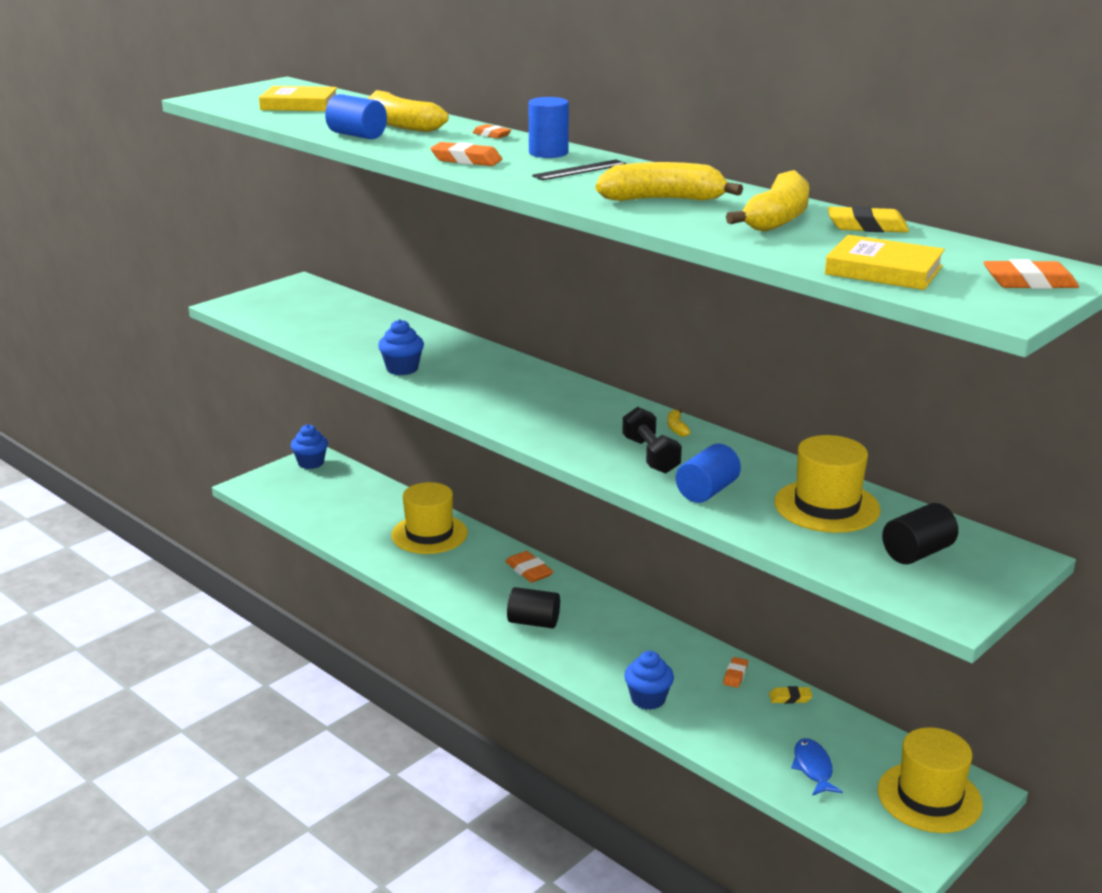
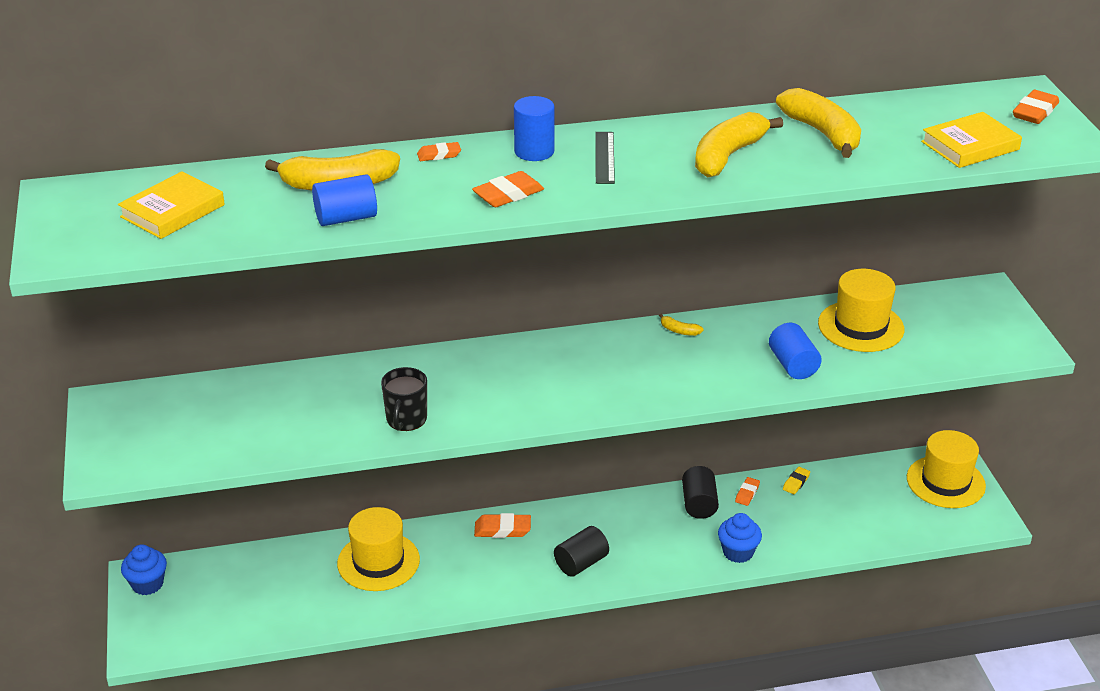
camera: 55 degrees left, 10 degrees up
blue cupcake [378,319,424,375] -> black mug [381,367,427,431]
black dumbbell [622,407,682,474] -> none
orange eraser [723,657,748,688] -> orange eraser turned 60 degrees clockwise [735,477,760,506]
blue fish [791,738,843,796] -> none
yellow eraser [828,206,909,233] -> none
black cylinder [882,503,958,564] -> black cylinder moved to [682,466,719,519]

